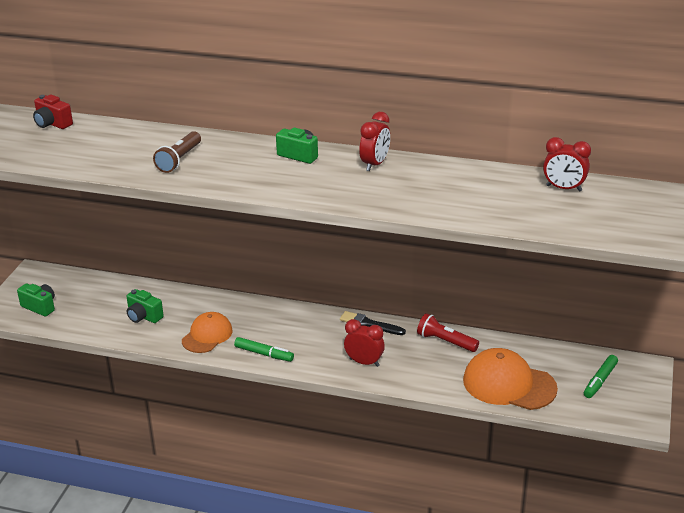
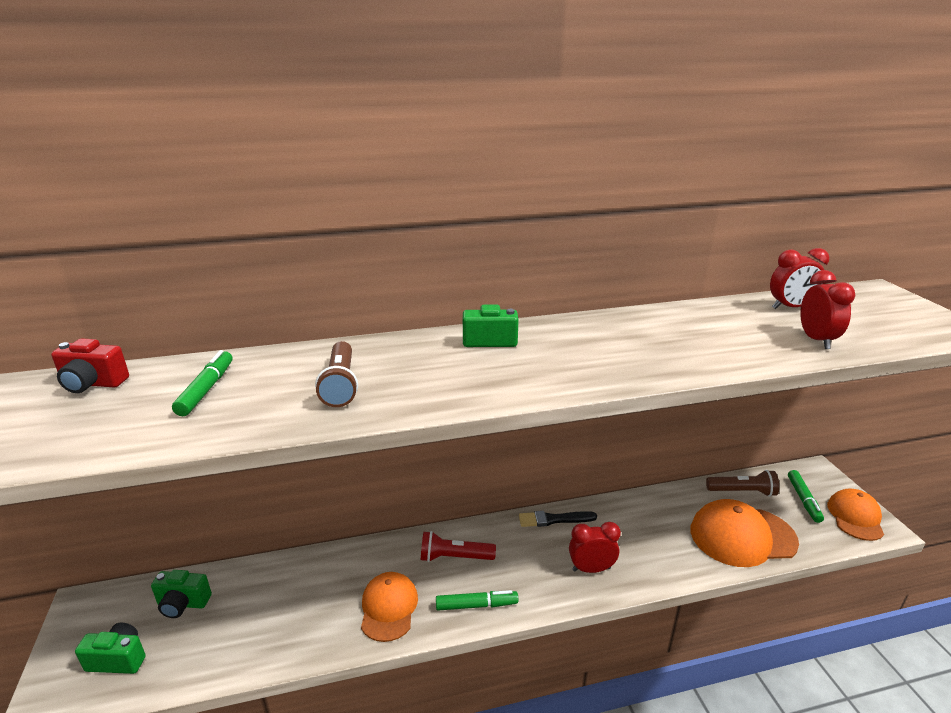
camera: 30 degrees left, 5 degrees down
green camera [126,289,164,323] -> green camera moved to [151,570,212,618]
red clock [359,112,390,171] -> red clock moved to [800,270,856,349]
red flashlight [417,313,479,352] -> red flashlight moved to [421,531,496,562]
none -> green marker [172,350,232,416]
none -> brown flashlight [706,470,779,497]
none -> orange cap [827,488,884,541]

